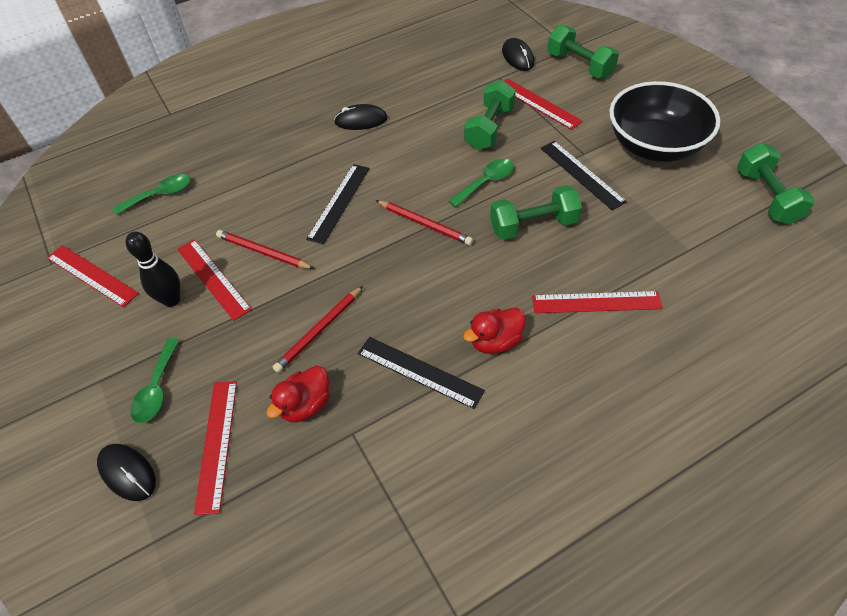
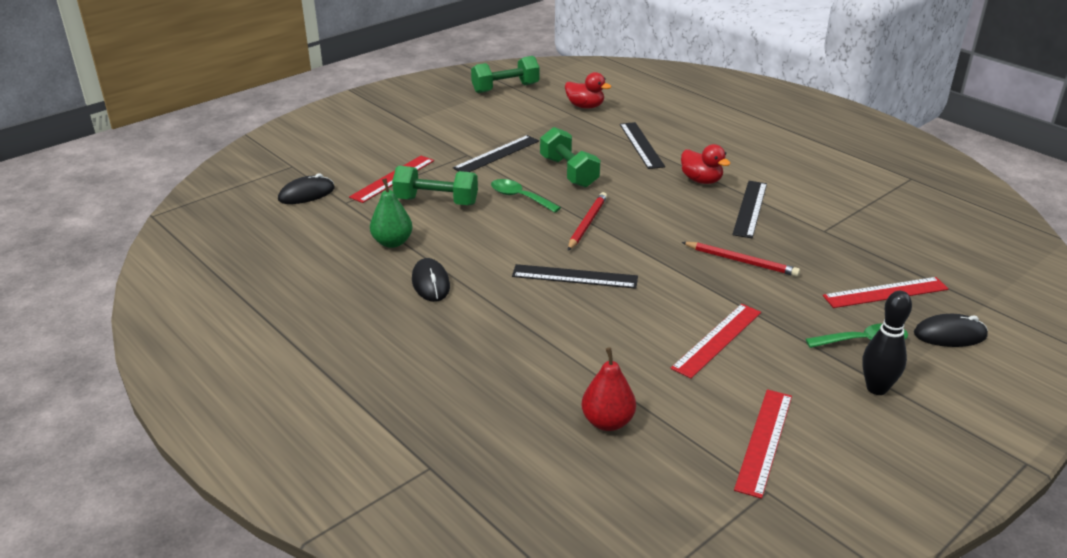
camera: 105 degrees left, 20 degrees down
black mouse [97,444,156,501] -> black mouse turned 60 degrees clockwise [914,314,988,347]
green spoon [113,174,191,215] -> red pear [582,347,636,431]
black bowling pin [126,232,180,307] -> black bowling pin moved to [862,291,912,395]
red pencil [216,230,314,269] -> none
red duck [266,366,330,422] -> red duck moved to [565,72,611,109]
red ruler [532,291,663,313] -> black ruler [620,122,665,169]
green dumbbell [548,25,619,79] -> none
black bowl [609,81,720,162] -> none
none -> green pear [370,178,413,248]

